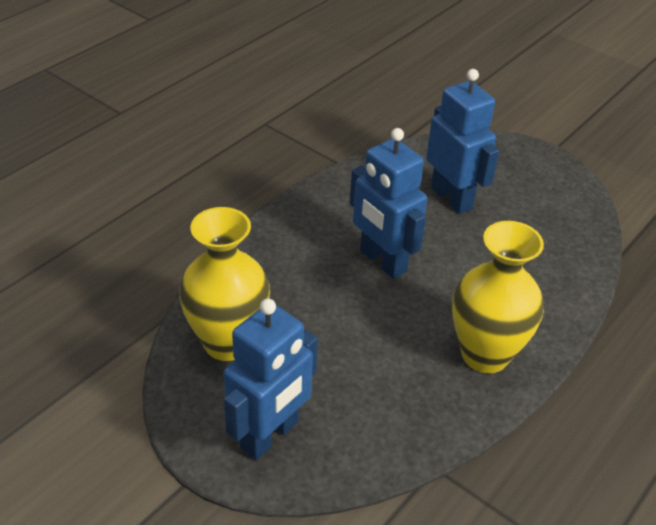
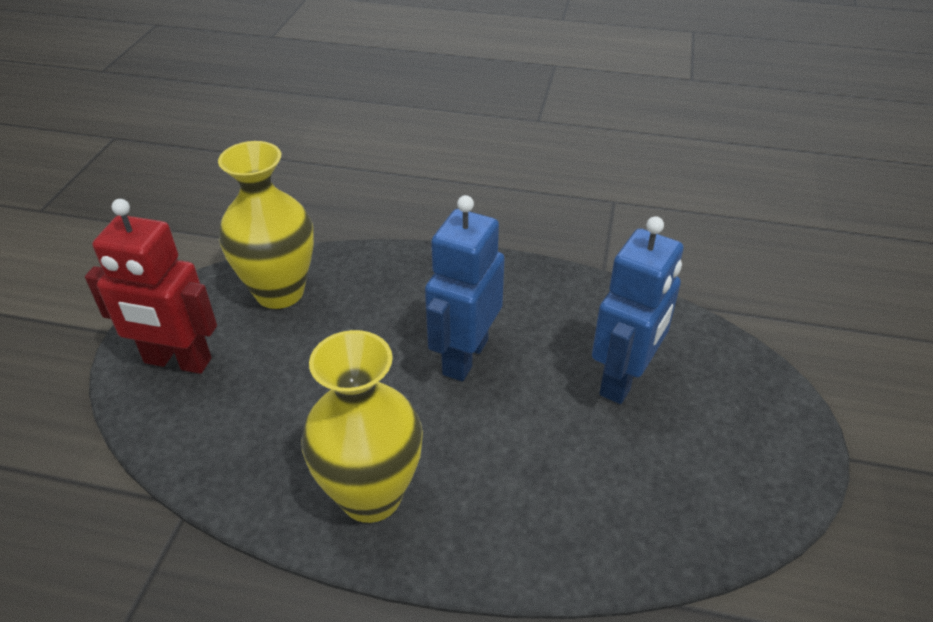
camera: 65 degrees right, 0 degrees up
blue robot [224,299,318,460] -> red robot [85,199,217,374]

